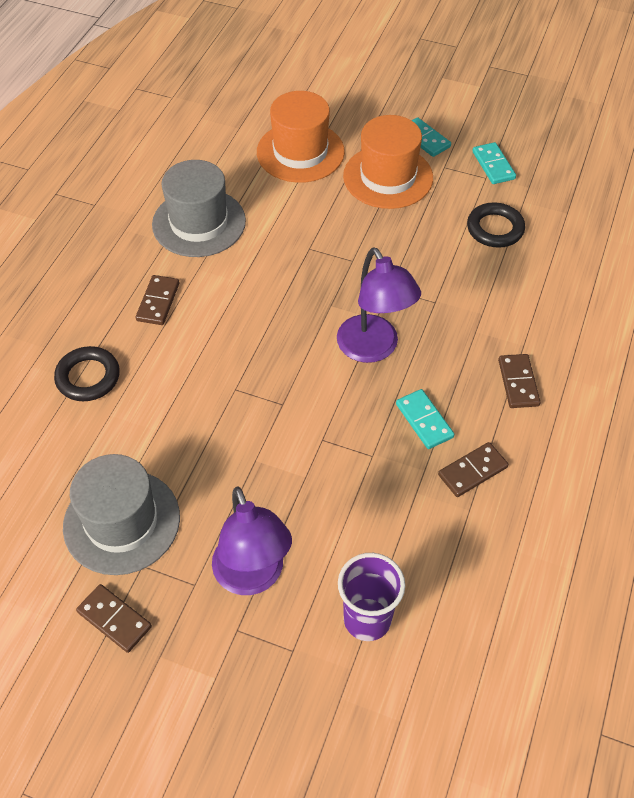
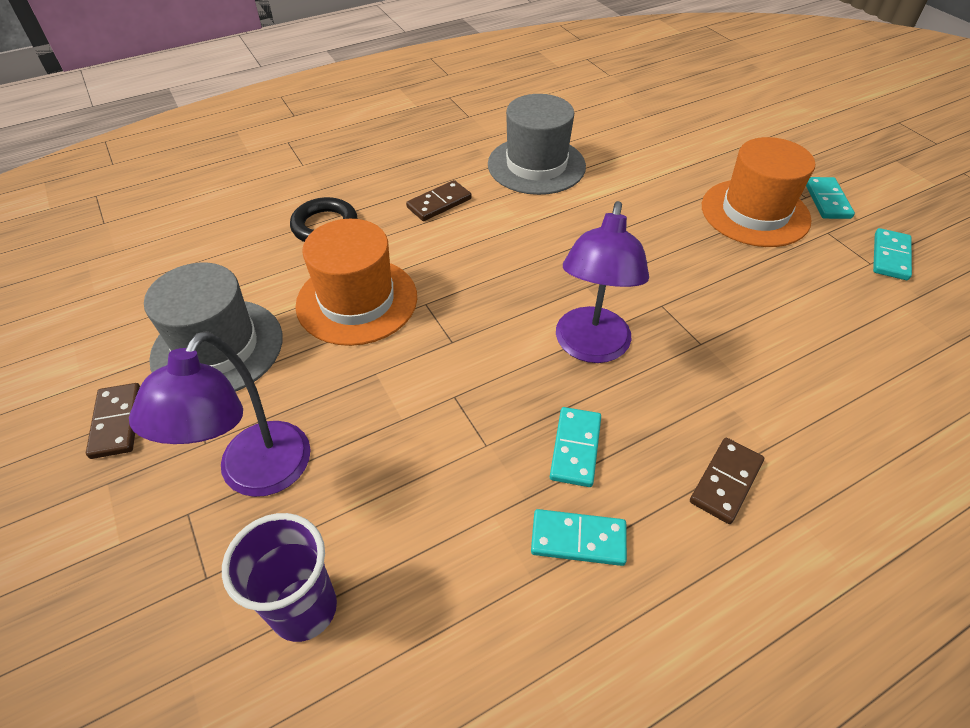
camera: 40 degrees right, 5 degrees down
orange hat [257,91,345,183] -> orange hat moved to [296,219,417,346]
brown domino [438,442,508,497] -> turquoise domino [531,509,627,566]
black ring [467,202,525,248] -> none

